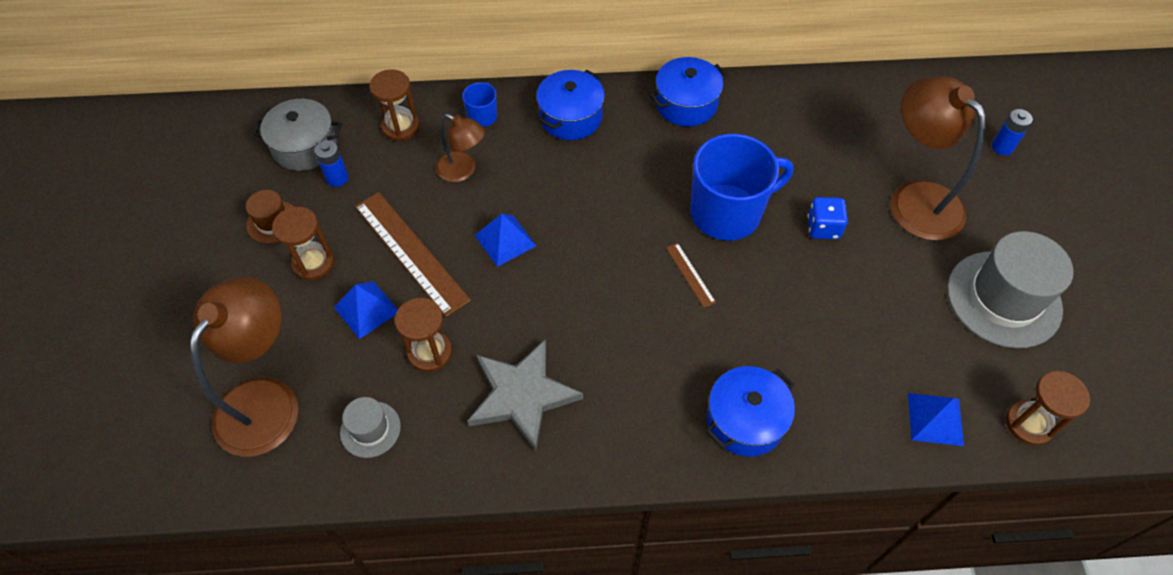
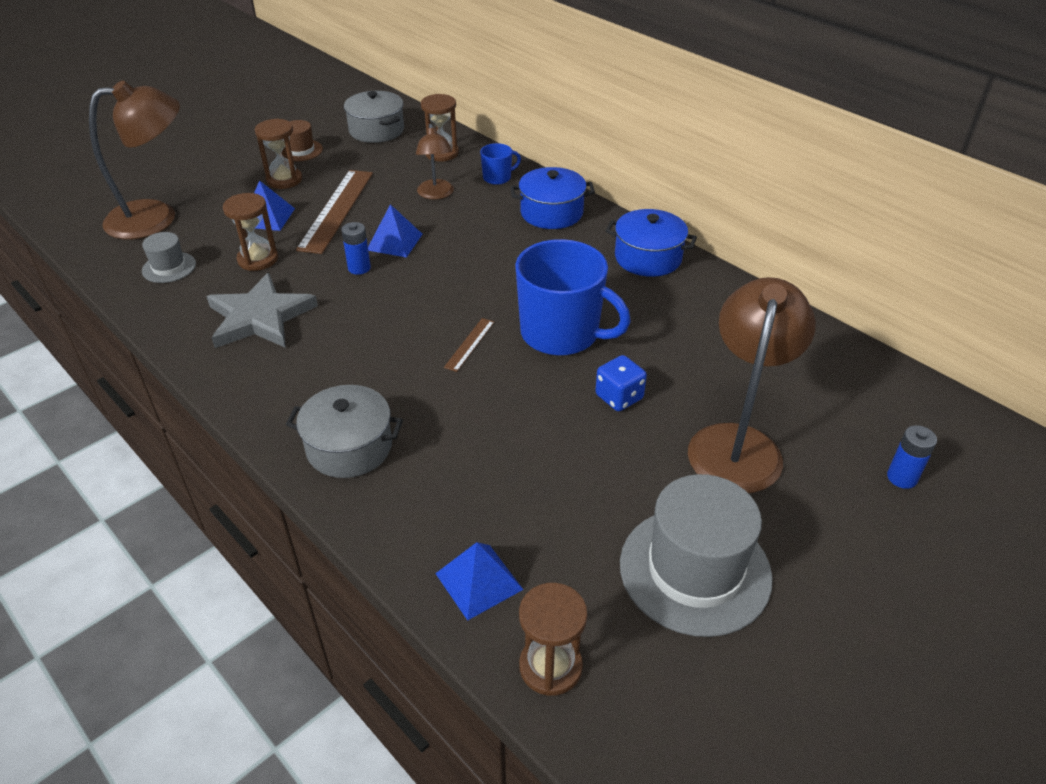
camera: 50 degrees right, 15 degrees down
blue battery [314,140,348,187] -> blue battery moved to [341,222,371,275]
blue pot [706,366,795,457] -> grey pot [286,385,403,478]

